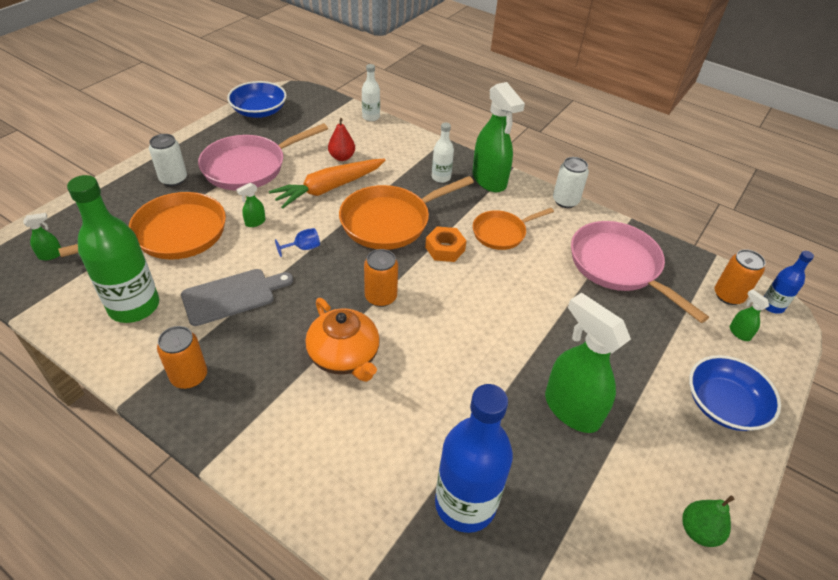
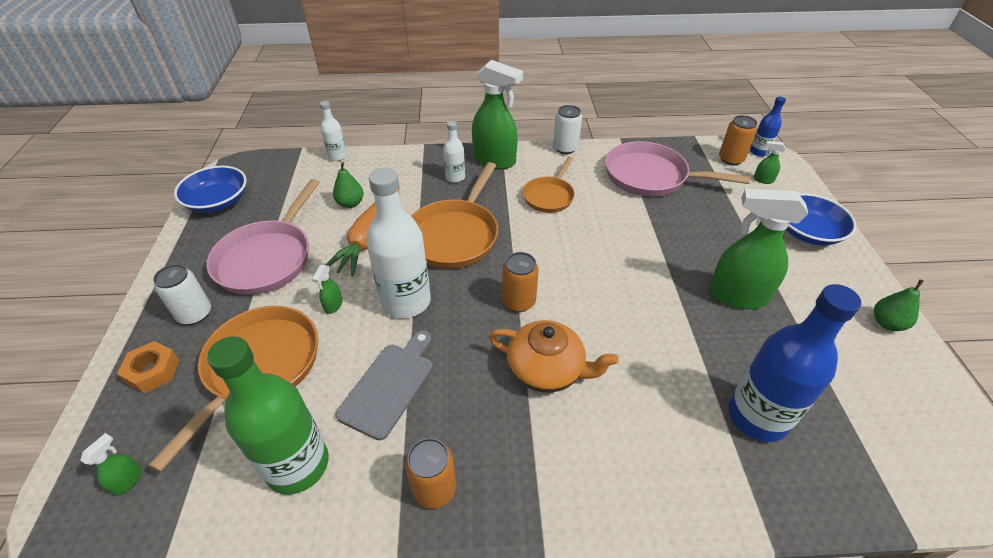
camera: 35 degrees left, 0 degrees up
blue goblet [275,228,320,257] -> white bottle [366,168,431,318]
red pear [328,118,355,161] -> green pear [333,162,364,208]
orange nut [425,226,467,262] -> orange nut moved to [117,341,179,393]

